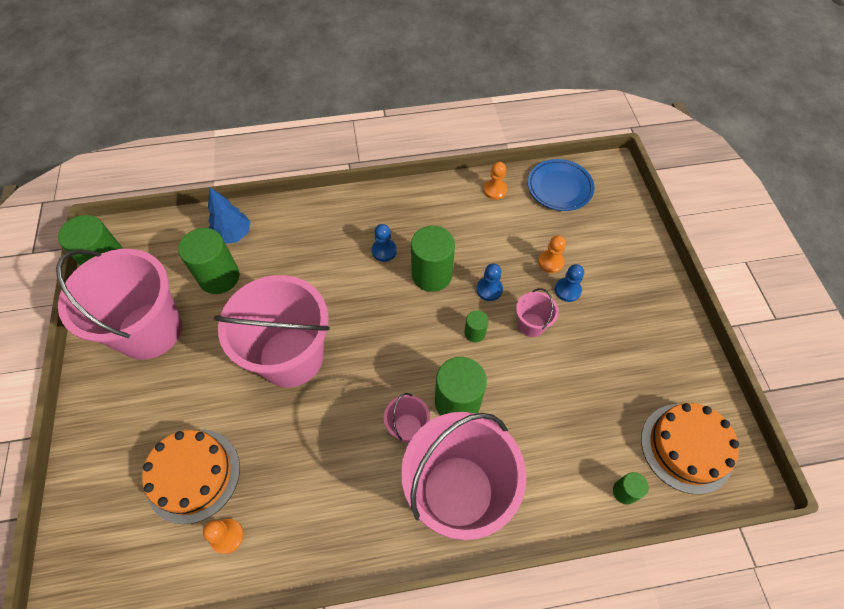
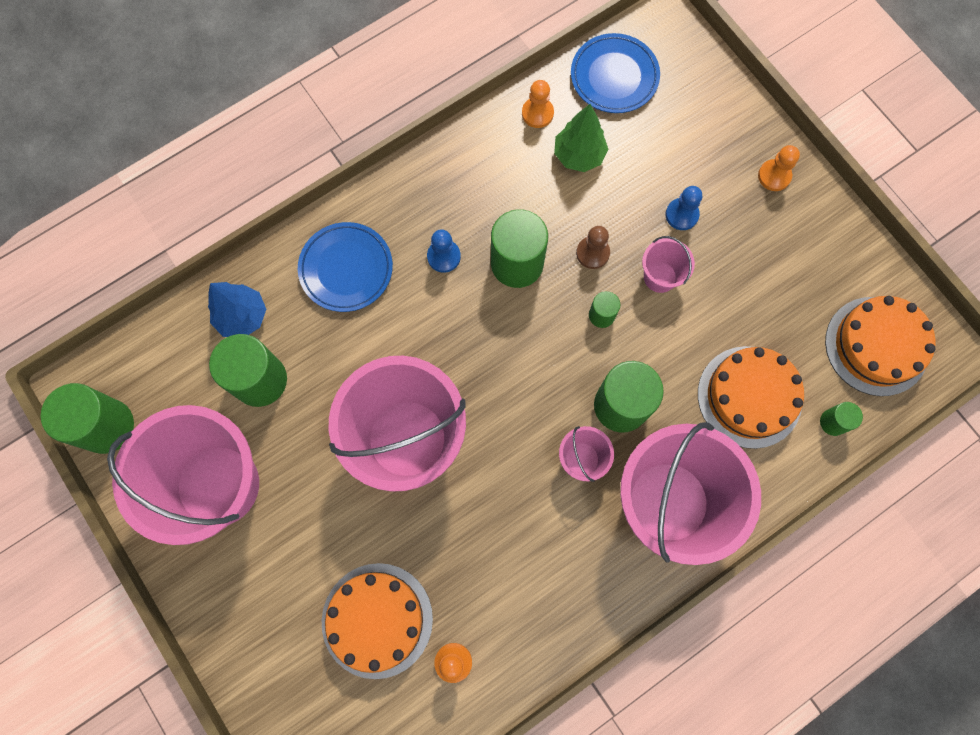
camera: 25 degrees left, 15 degrees up
blue pawn [477,263,503,301] -> brown pawn [576,226,610,269]
orange pawn [538,236,566,273] -> orange pawn moved to [758,145,800,191]
none -> blue plate [298,222,393,312]
none -> green tree [554,104,608,172]
none -> orange cake [698,346,804,449]

